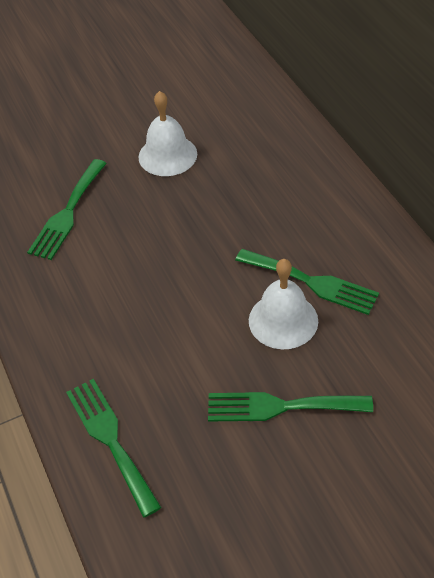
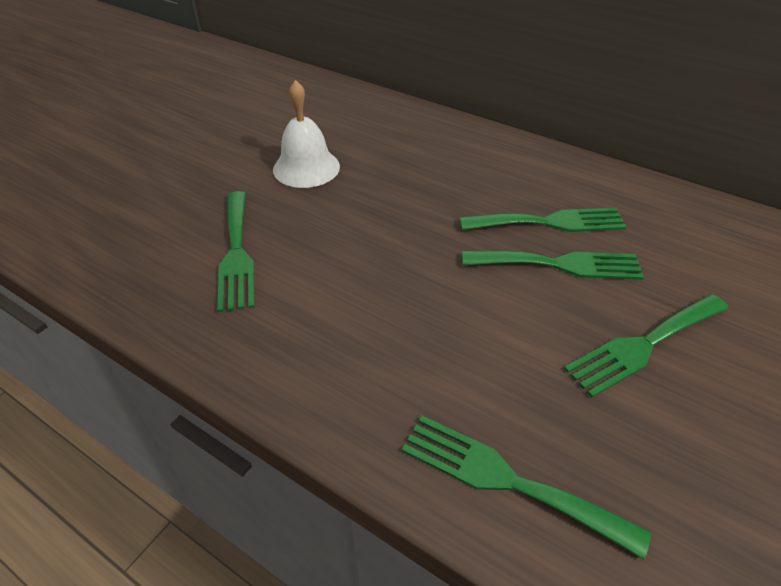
camera: 35 degrees left, 5 degrees down
white bell [249,259,318,349] -> green fork [462,251,644,280]

